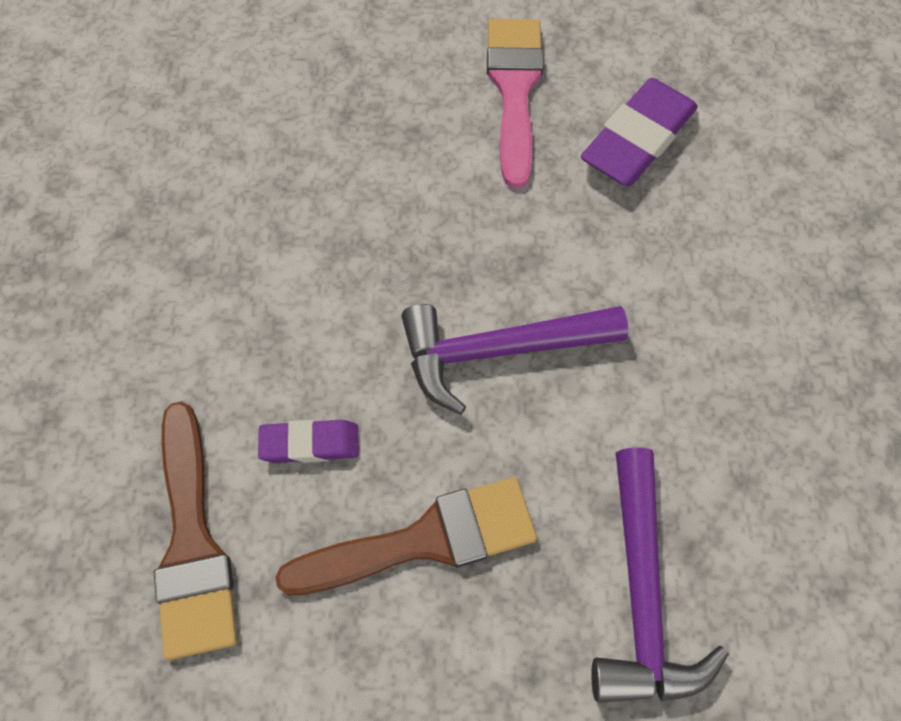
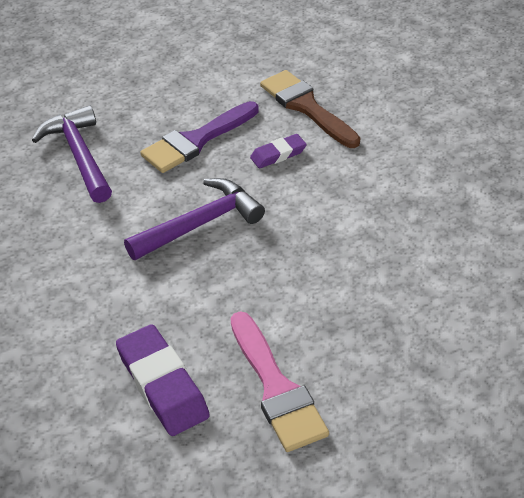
camera: 155 degrees right, 20 degrees down
brown brush [275,477,537,596] -> purple brush [140,101,259,173]
purple eraser [581,78,698,186] -> purple eraser turned 45 degrees counterclockwise [116,324,210,436]

